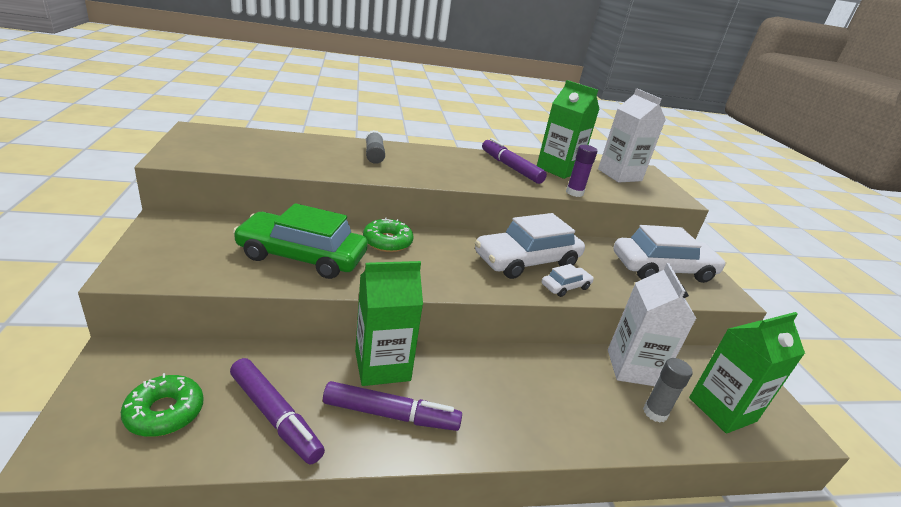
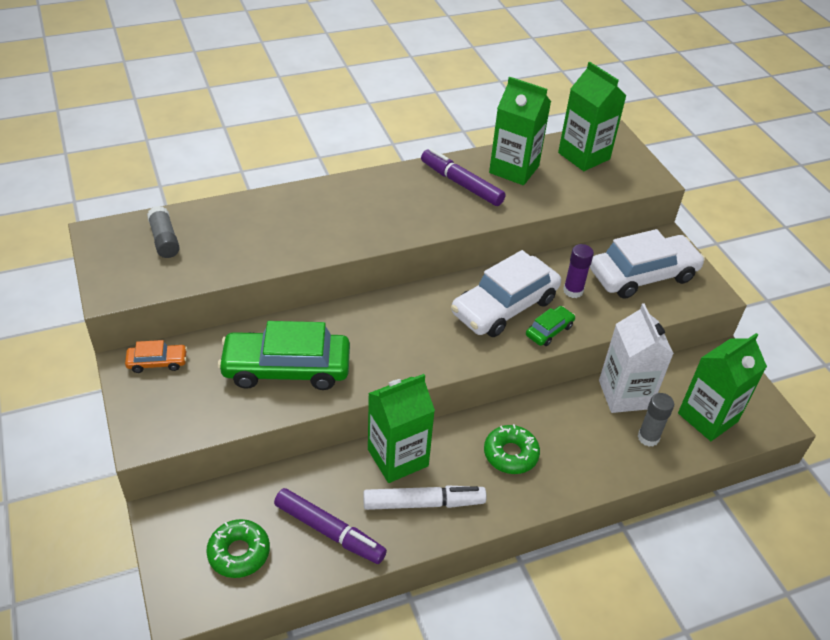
camera: 10 degrees left, 15 degrees up
purple marker [323,381,462,431] -> white marker [363,485,487,510]
green donut [363,217,413,252] -> green donut moved to [484,424,540,474]
grey glue stick [366,130,385,164] -> grey glue stick moved to [147,206,180,258]
white car [542,264,594,297] -> green car [526,306,575,346]
purple glue stick [566,145,597,197] -> purple glue stick moved to [563,244,594,298]
white carton [598,88,666,182] -> green carton [558,62,627,171]
none -> orange car [125,340,187,373]

